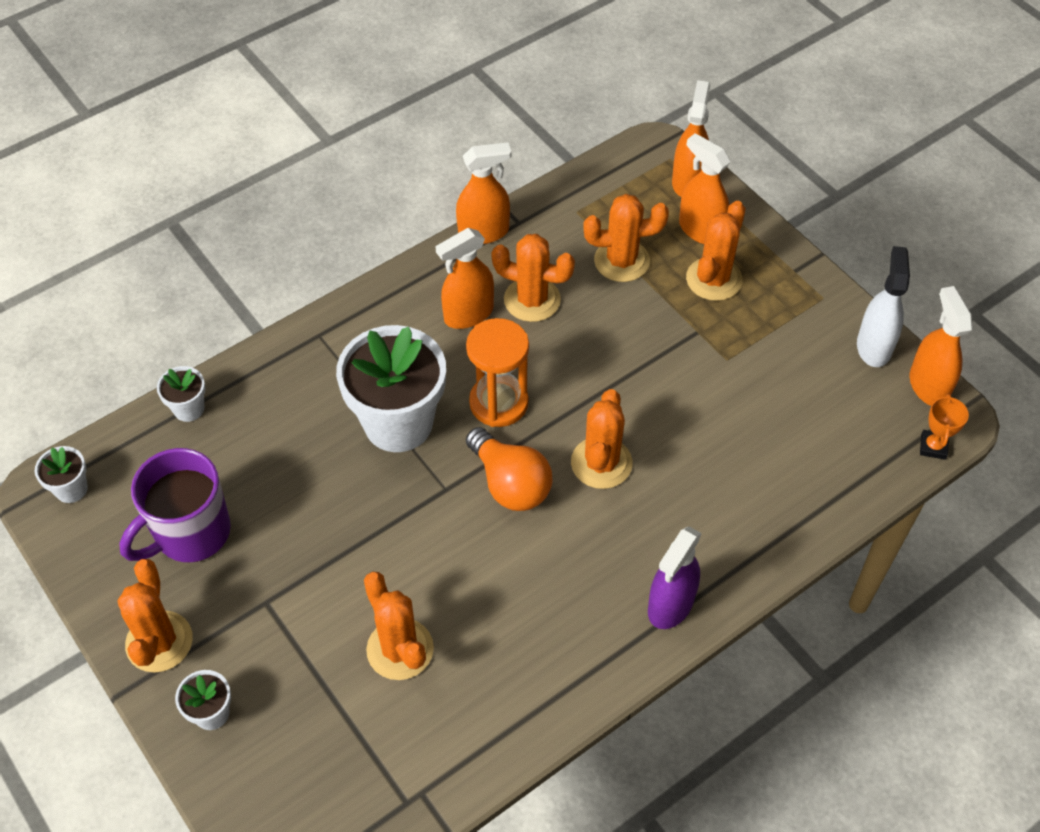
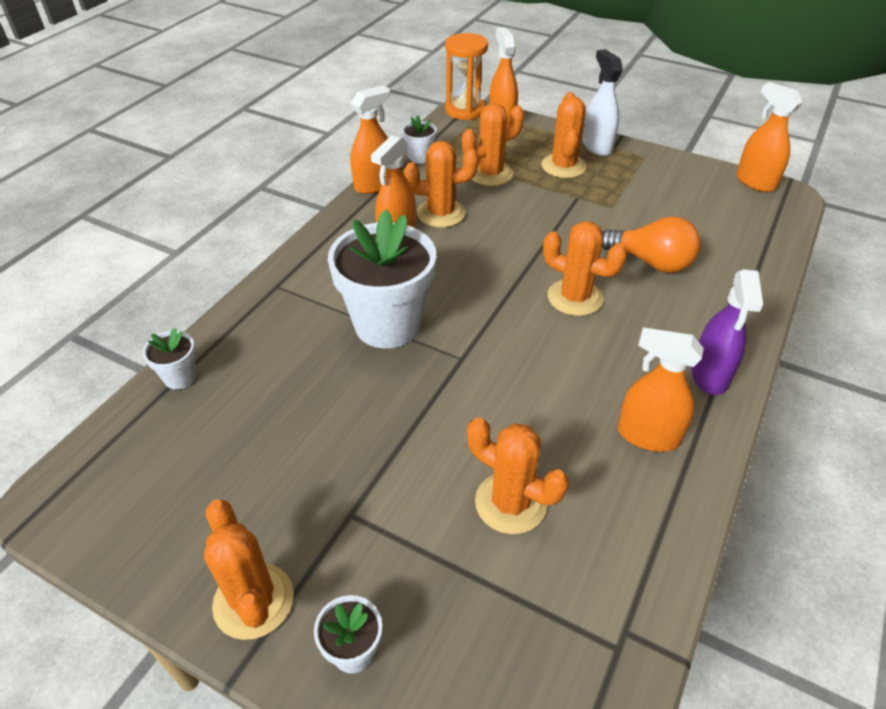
camera: 25 degrees left, 10 degrees down
white flower pot [35,446,88,503] -> white flower pot moved to [402,115,437,164]
purple mug [119,448,231,563] -> none
orange hourglass [466,318,529,427] -> orange hourglass moved to [445,33,488,120]
orange light bulb [466,427,553,511] -> orange light bulb moved to [602,216,701,273]
orange cactus [571,389,633,489] -> orange cactus turned 45 degrees counterclockwise [543,221,627,316]
orange spray bottle [679,133,730,244] -> orange spray bottle moved to [618,327,703,452]
white spray bottle [857,246,910,367] -> white spray bottle moved to [583,49,623,156]
orange trophy [920,394,969,460] -> none

